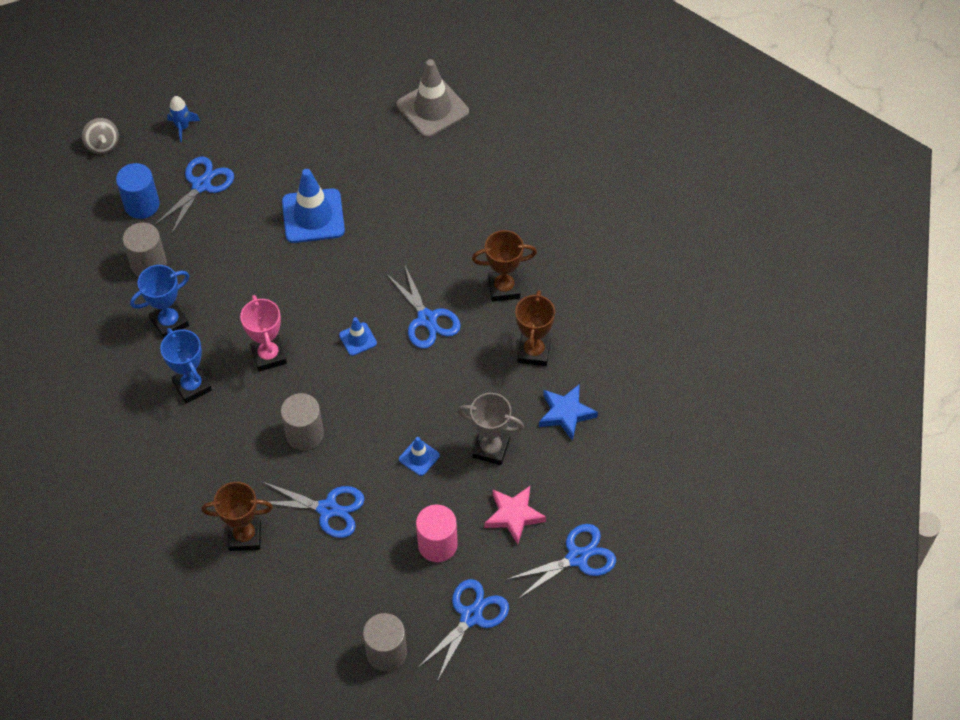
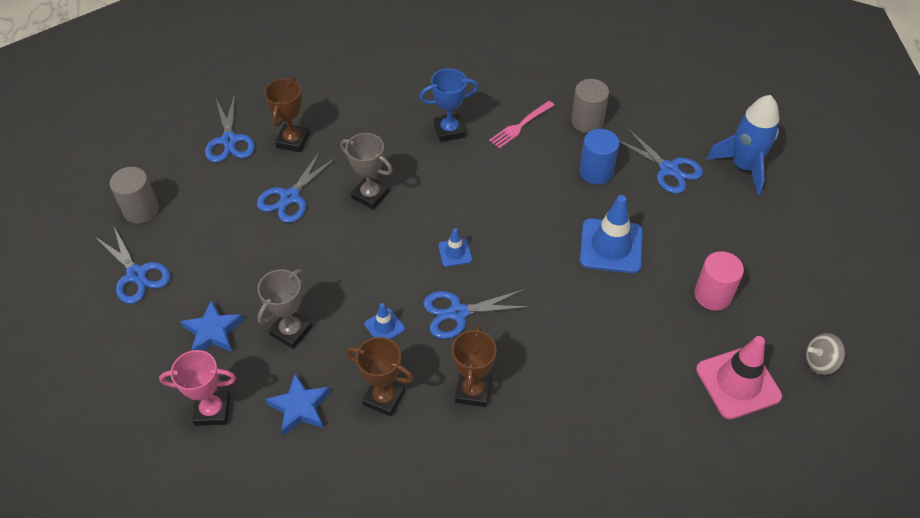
camera: 105 degrees right, 5 degrees down
grey spinning top [82,118,119,154] -> grey spinning top moved to [806,333,845,375]
blue cylinder [116,163,160,219] -> blue cylinder moved to [579,129,619,184]
blue trophy [130,265,190,339] -> pink fork [489,101,555,149]
blue rocket [167,96,200,142] -> blue rocket [706,95,779,195], size x2.04
pink trophy [240,295,287,372] -> pink trophy moved to [159,350,236,426]
grey cylinder [281,393,324,450] -> grey trophy [340,133,393,210]
grey traffic cone [397,59,469,138] -> pink traffic cone [696,336,782,419]
blue traffic cone [399,437,440,476] -> blue traffic cone moved to [364,303,405,340]
pink cylinder [416,505,458,562] -> pink cylinder moved to [694,251,744,311]
pink star [485,486,546,545] -> blue star [180,300,244,352]
blue scissors [506,524,616,600] -> blue scissors moved to [205,94,255,163]

